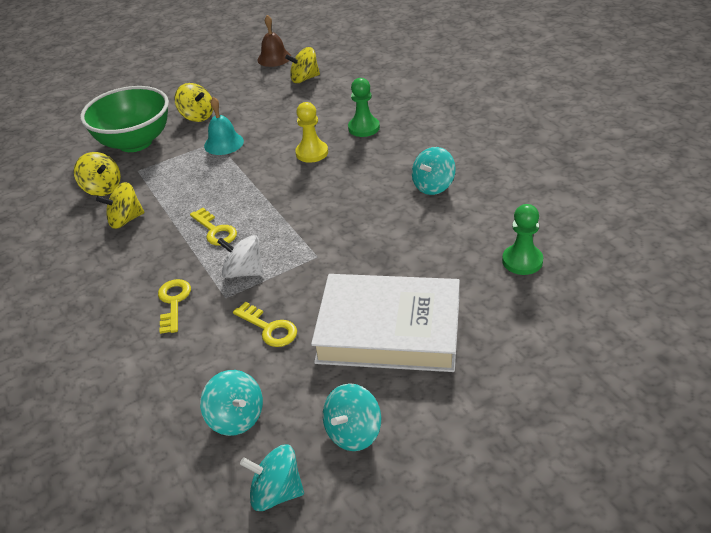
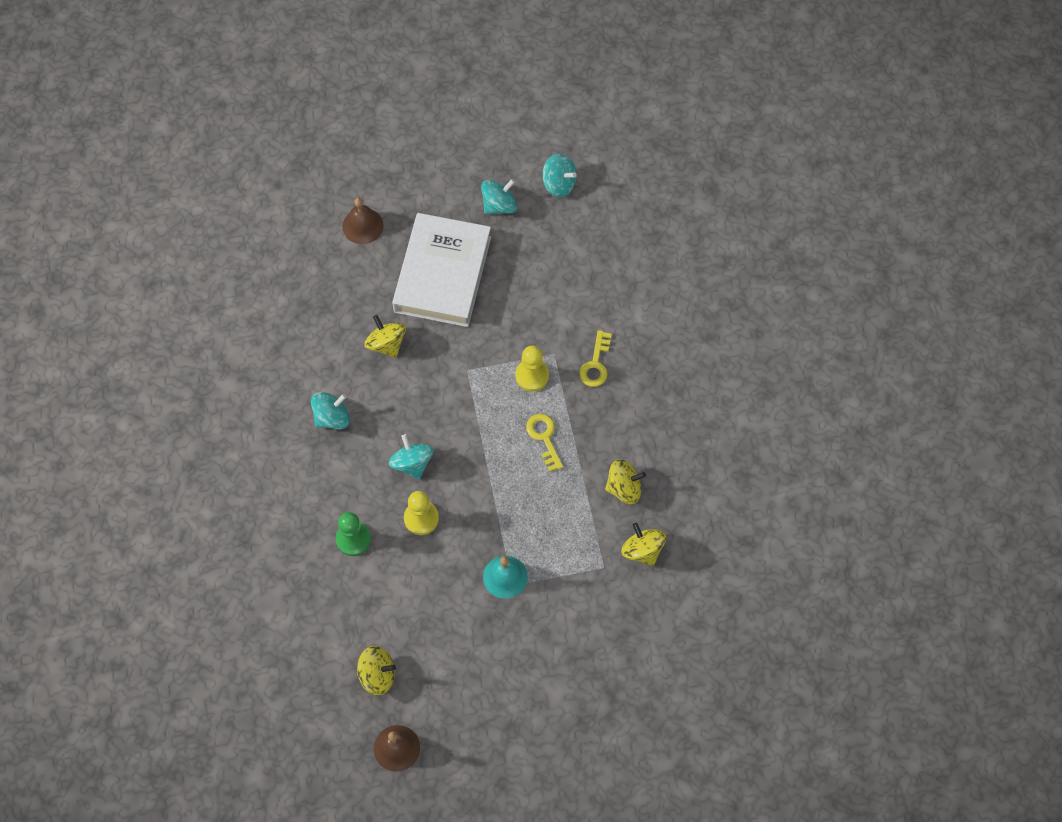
camera: 165 degrees left, 25 degrees up
green bowl [80,86,169,152] -> none
yellow spinning top [174,83,213,122] -> yellow spinning top moved to [365,315,406,358]
turquoise spinning top [200,370,263,436] -> turquoise spinning top moved to [389,434,434,480]
white spinning top [217,235,263,278] -> yellow pawn [515,345,549,391]
yellow key [233,302,297,347] -> none
white book [311,274,460,372] -> white book turned 75 degrees clockwise [392,213,491,327]
green pawn [502,204,543,275] -> none
none -> brown bell [342,198,384,244]

